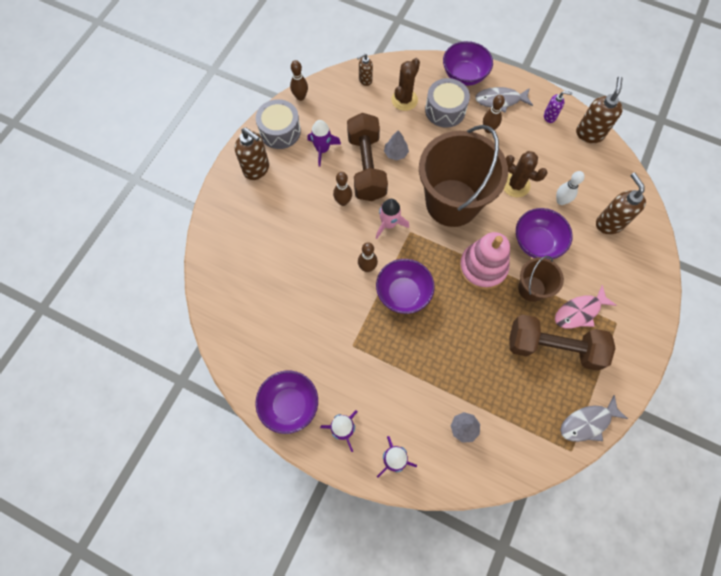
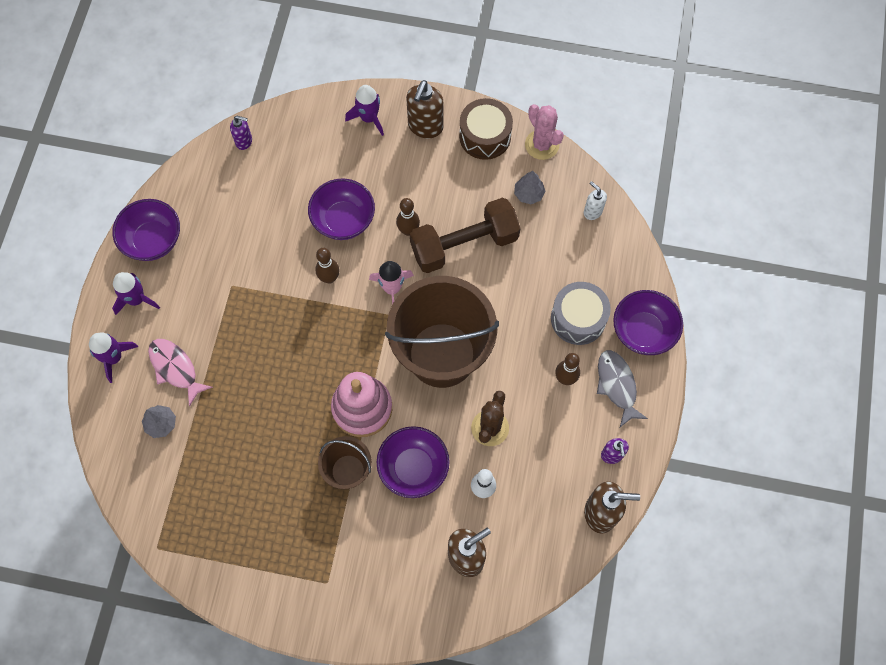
camera: 75 degrees right, 0 degrees up
grey drum [256,99,301,149] -> brown drum [459,98,513,160]
brown bowling pin [290,60,308,101] -> pink cactus [525,104,564,160]
purple rocket [307,120,341,167] -> purple rocket moved to [345,85,384,136]
brown soap dispenser [357,53,373,86] -> white soap dispenser [584,181,607,220]
purple bowl [376,259,435,314] -> purple bowl moved to [308,178,375,240]
grey tree [384,130,409,161] -> grey tree moved to [514,171,546,204]
brown cactus [391,58,420,111] -> none
brown dumbbell [509,315,615,371] -> none
pink fish [555,285,617,328] -> pink fish moved to [148,339,213,407]
grey fish [560,395,628,442] -> none
none -> purple soap dispenser [230,116,252,150]

